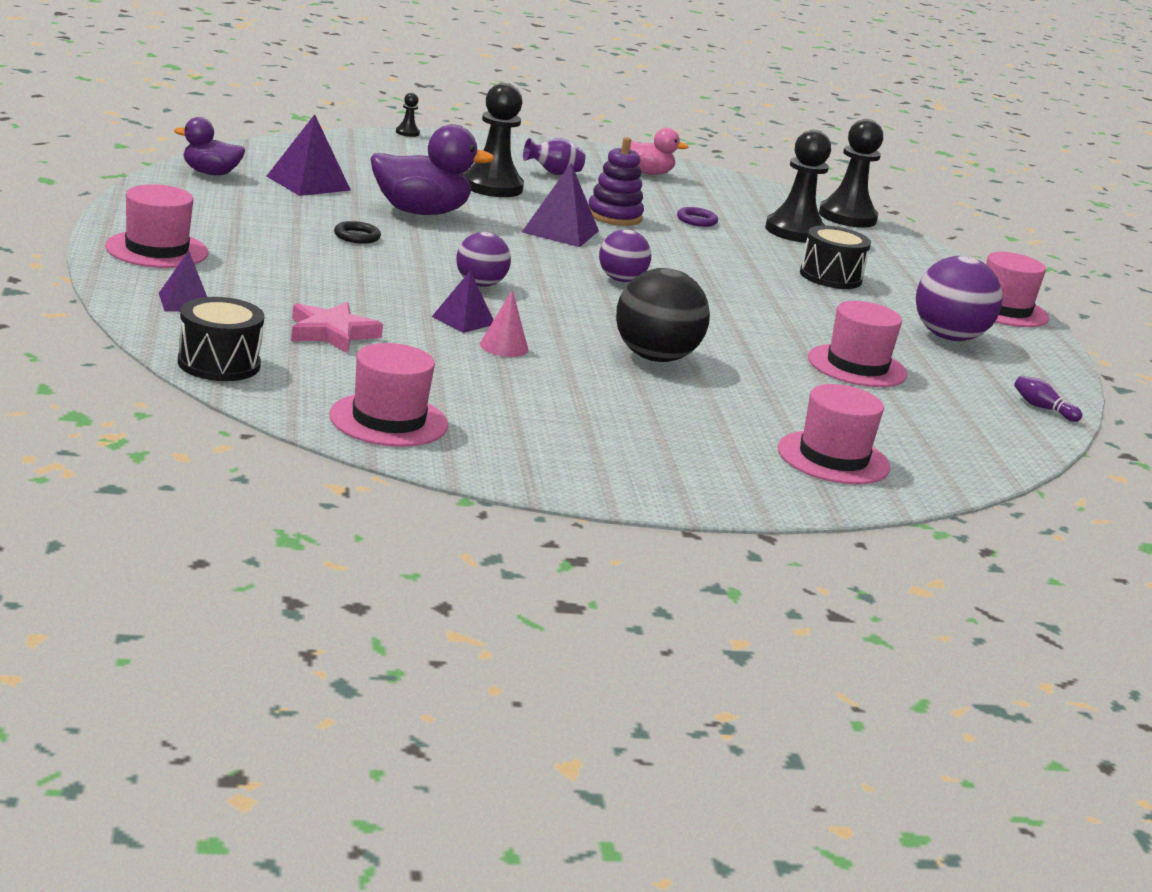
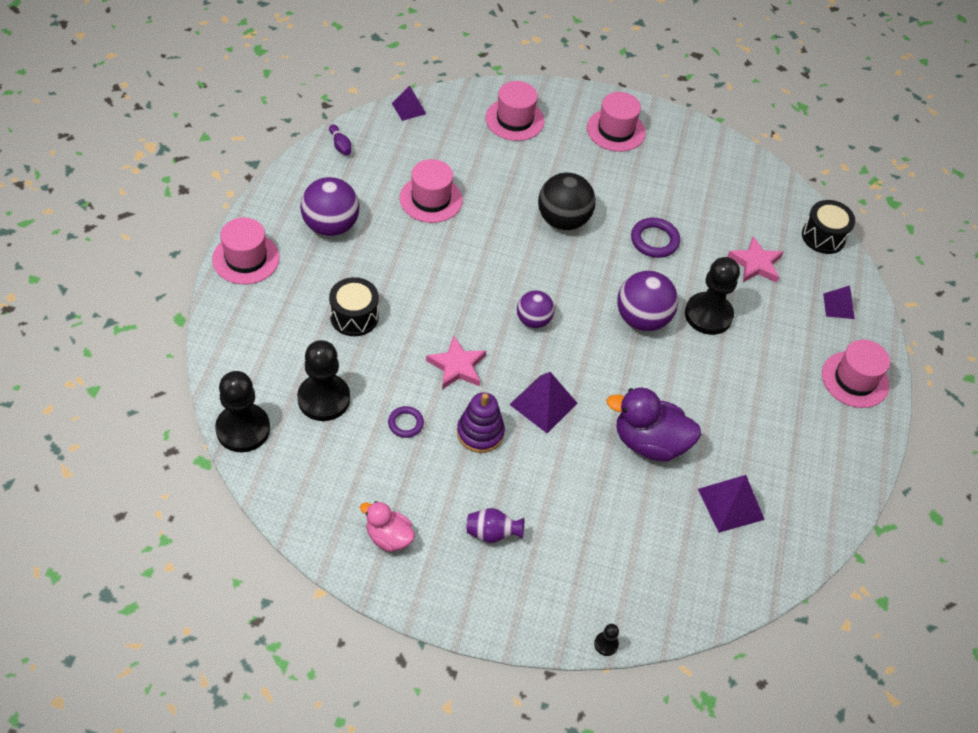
camera: 160 degrees left, 30 degrees up
purple duck [174,117,245,175] -> none
pink hat [329,343,448,447] -> pink hat moved to [587,92,646,152]
black ring [334,221,381,244] -> none
purple pyramid [432,271,493,333] -> purple pyramid moved to [392,86,426,121]
purple ball [457,232,511,287] -> purple ball [617,271,678,331], size x1.61
black pawn [464,83,524,197] -> black pawn moved to [685,257,740,335]
pink cone [480,290,528,357] -> purple ring [631,218,680,258]
none -> pink star [426,335,486,389]

